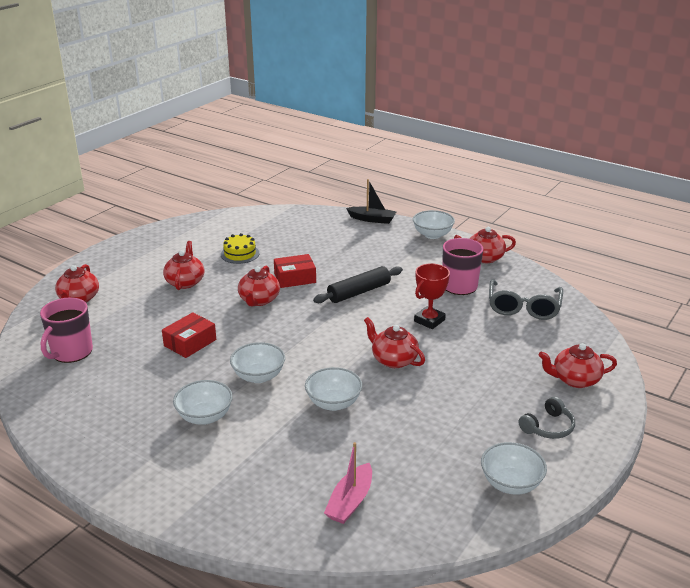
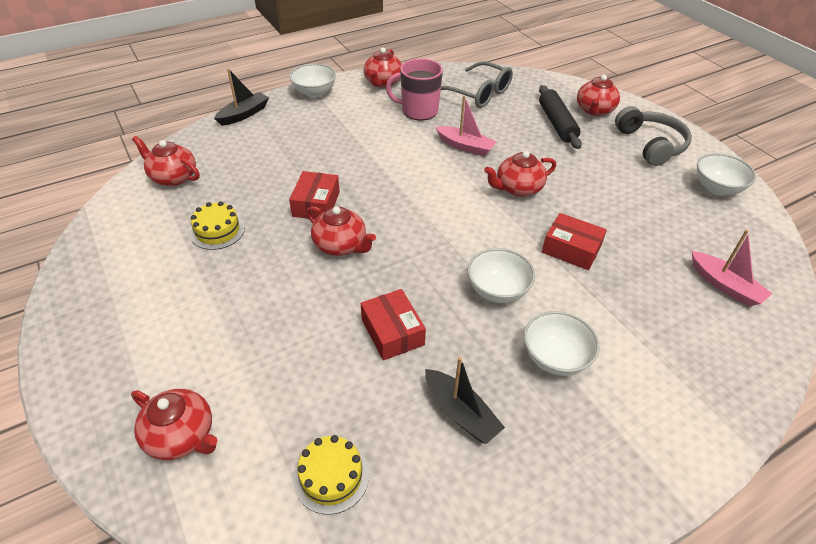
camera: 65 degrees left, 15 degrees up
pink mug [40,298,93,363] -> yellow cake [293,435,369,515]
red teapot [163,241,204,290] -> red teapot moved to [132,136,200,186]
white bowl [305,367,362,411] -> red box [542,213,607,270]
black rolling pin [313,266,403,303] -> black rolling pin moved to [539,85,582,149]
red trophy [414,263,450,329] -> pink boat [436,95,497,156]
grey headphones [519,396,575,439] -> grey headphones [615,106,692,166], size x1.59
none -> black boat [425,357,505,444]

